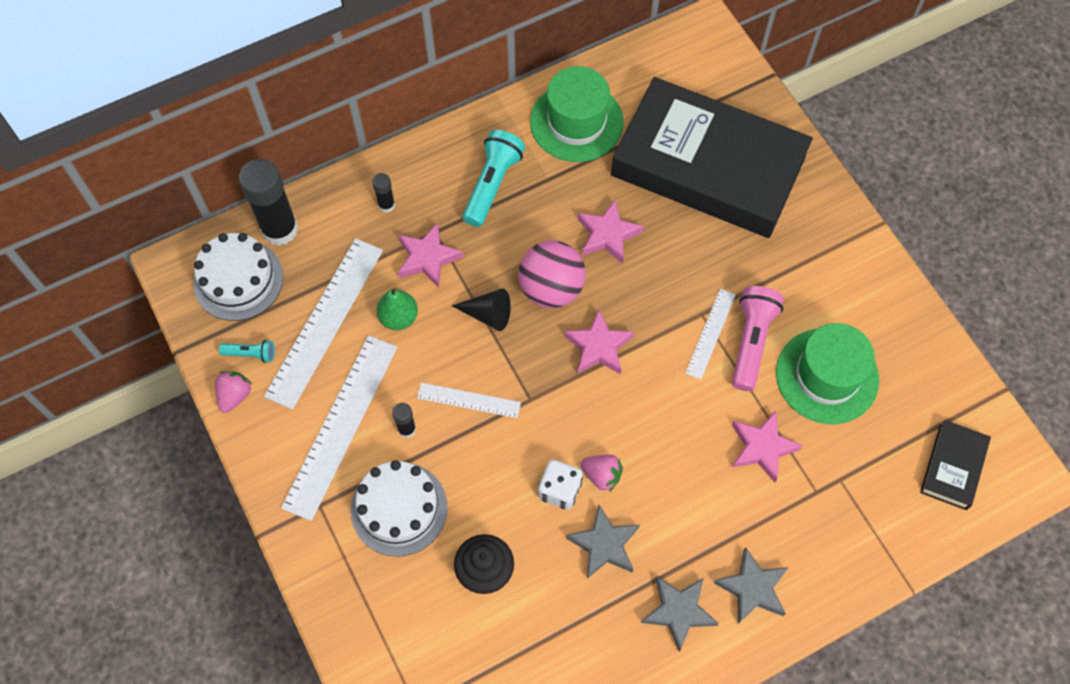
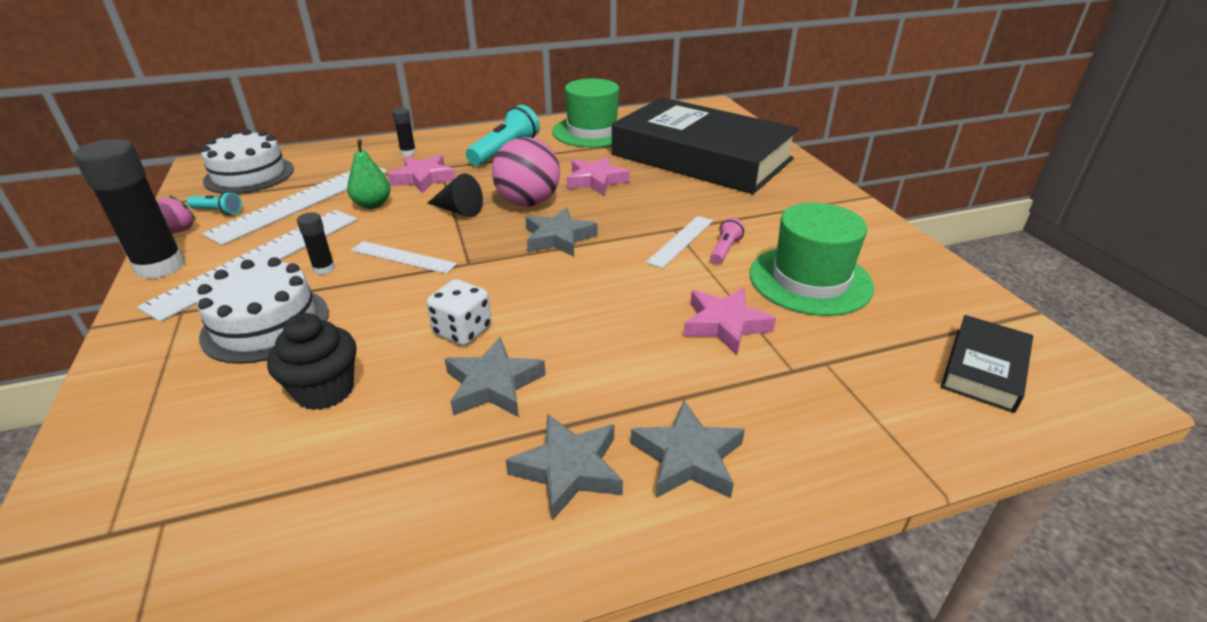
camera: 10 degrees right, 30 degrees down
black glue stick [239,159,298,246] -> black glue stick moved to [74,139,185,279]
pink star [564,310,634,375] -> grey star [525,207,598,257]
pink strawberry [580,455,623,492] -> none
pink flashlight [732,286,784,391] -> pink flashlight [710,217,745,264], size x0.52

